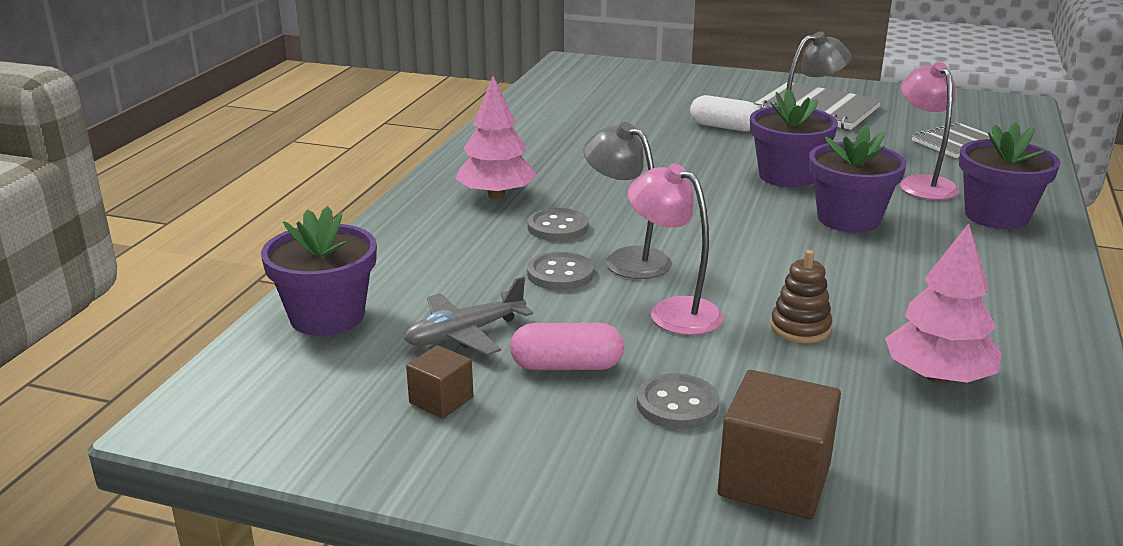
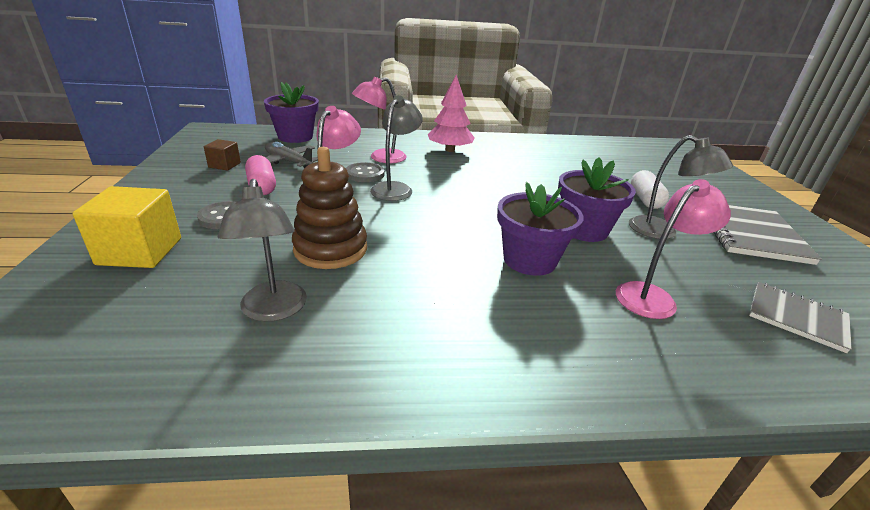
camera: 65 degrees right, 5 degrees up
grey button [527,208,588,241] -> none
brown cube [718,370,841,519] -> yellow cube [73,186,181,268]
brown stacking toy [771,250,832,343] -> brown stacking toy [292,147,367,269], size x1.70
pink tree [885,223,1002,384] -> grey lamp [218,179,307,322]
purple flower pot [959,123,1060,229] -> none
none -> pink lamp [352,76,407,163]

